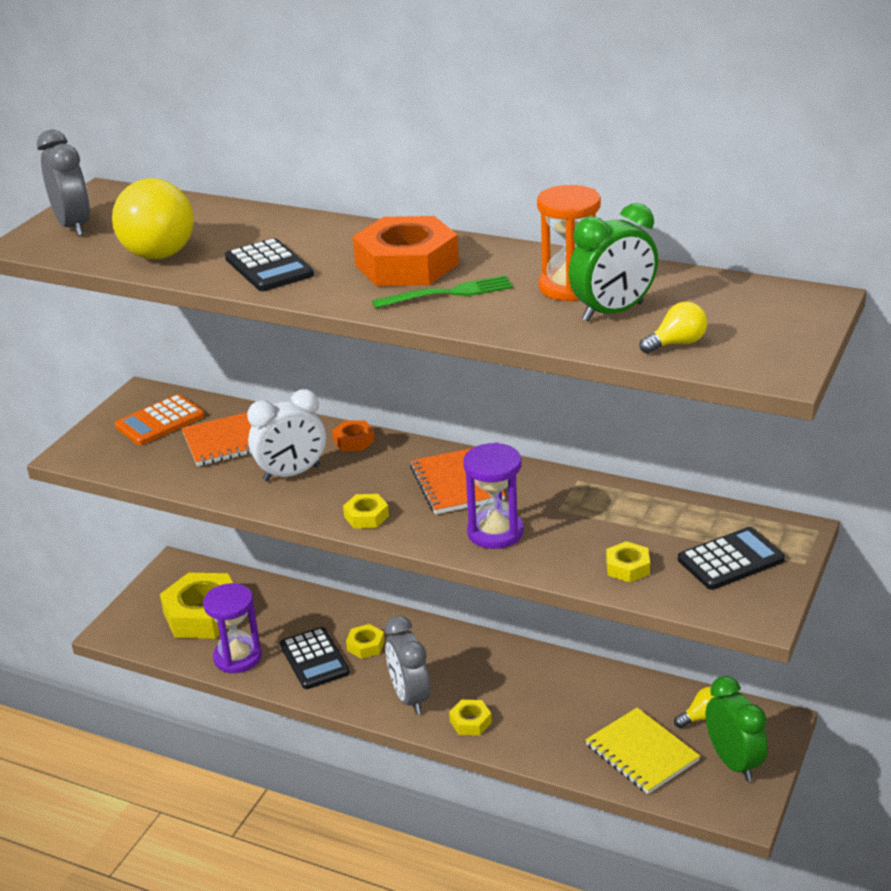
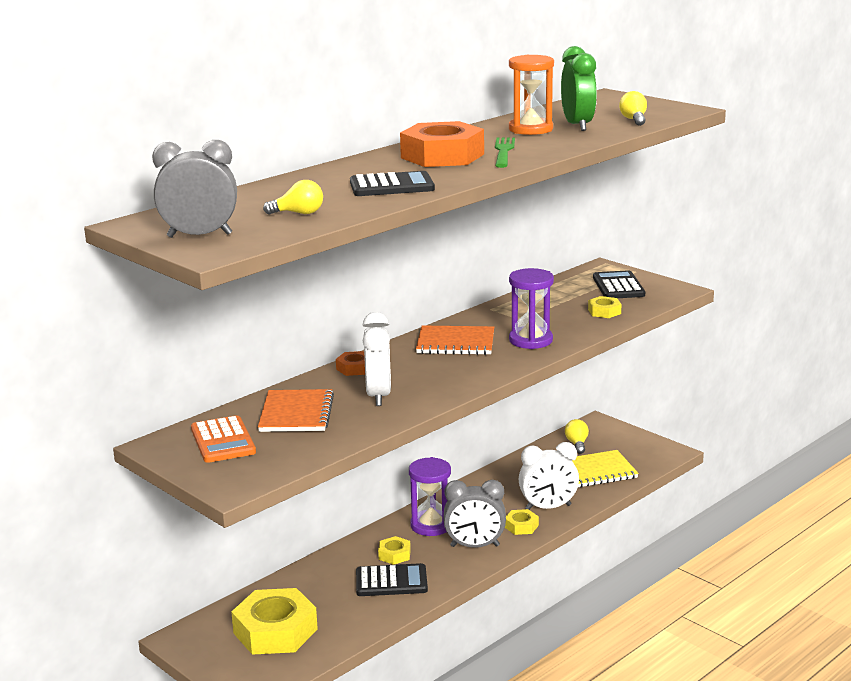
camera: 70 degrees left, 10 degrees down
yellow light bulb [112,178,194,260] -> yellow light bulb [263,180,323,215], size x0.46
purple hourglass [203,583,262,674] -> purple hourglass moved to [409,457,451,536]
yellow nut [343,494,389,529] -> none
green clock [706,676,768,781] -> none
none -> white clock [519,442,579,510]

